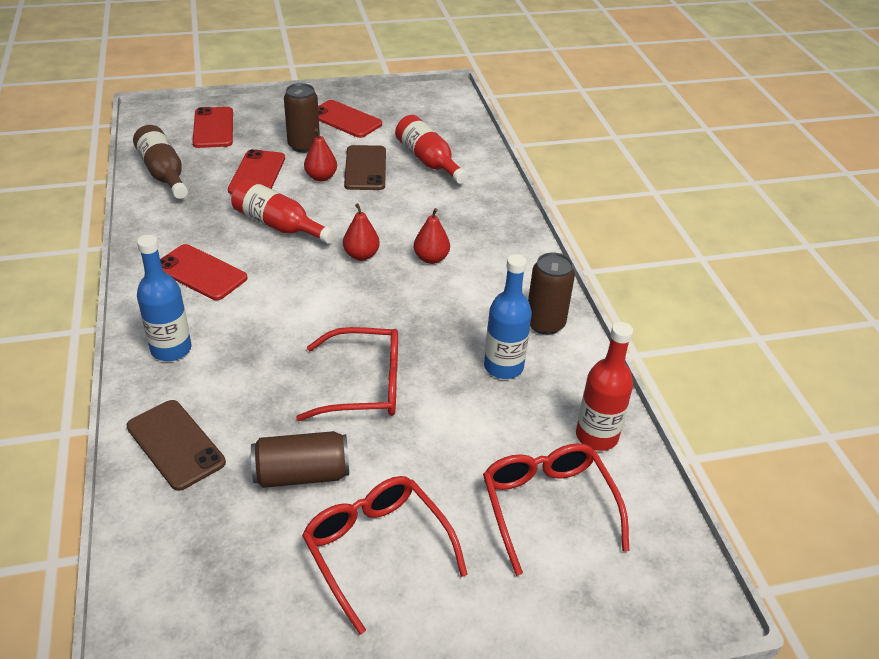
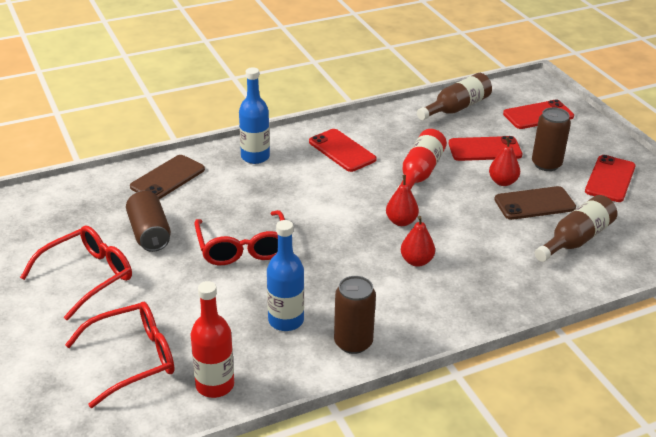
camera: 80 degrees right, 5 degrees down
red phone [160,244,247,300] -> red phone turned 60 degrees counterclockwise [309,129,376,172]
red bottle [395,115,468,184] -> brown bottle [535,195,617,262]

